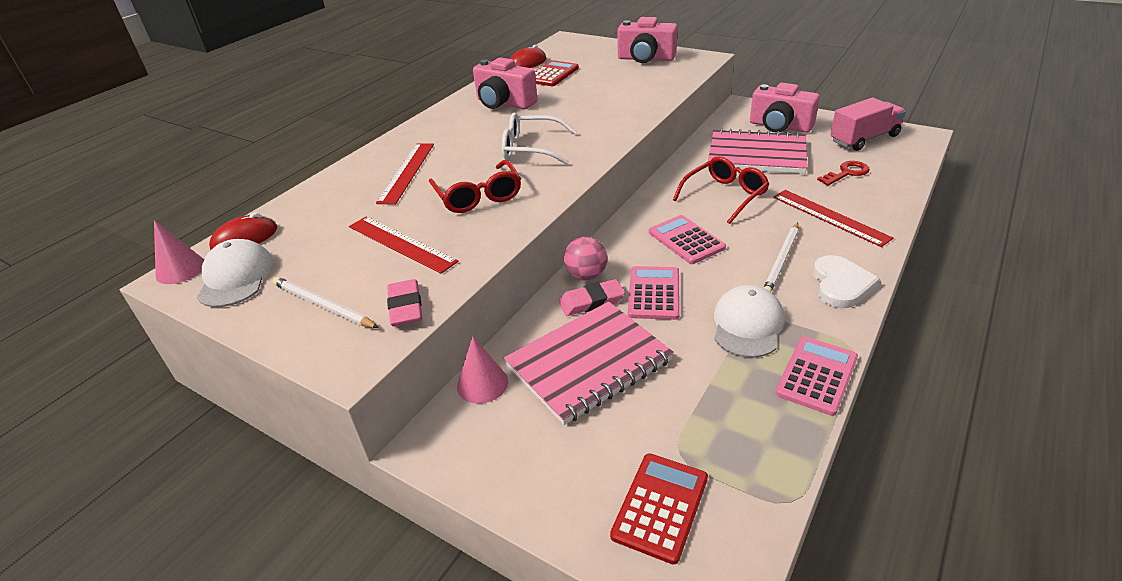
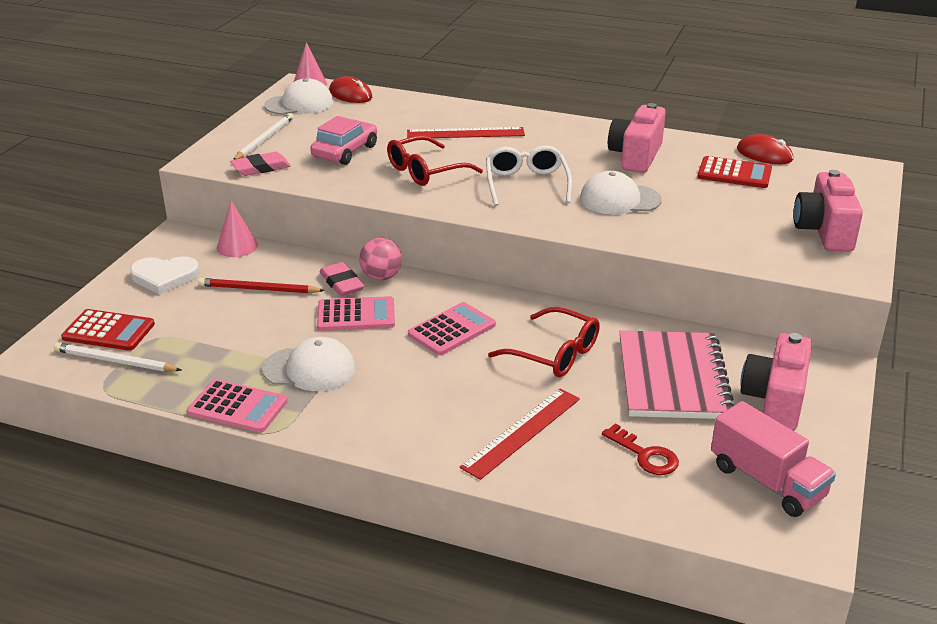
camera: 75 degrees right, 5 degrees down
red ruler [349,216,459,274] -> pink car [310,116,377,165]
pink notebook [504,301,674,425] -> red pencil [198,278,325,293]
white pencil [763,222,799,292] -> white pencil moved to [54,343,181,372]
white heart [813,255,880,308] -> white heart moved to [130,256,200,295]
none -> white cap [580,171,662,215]

